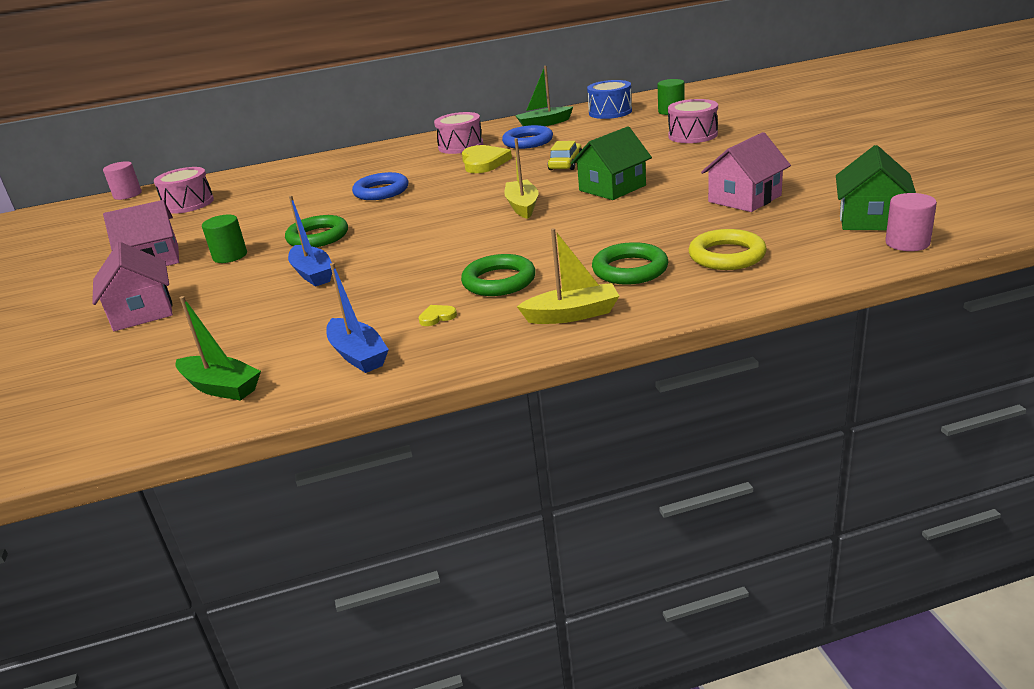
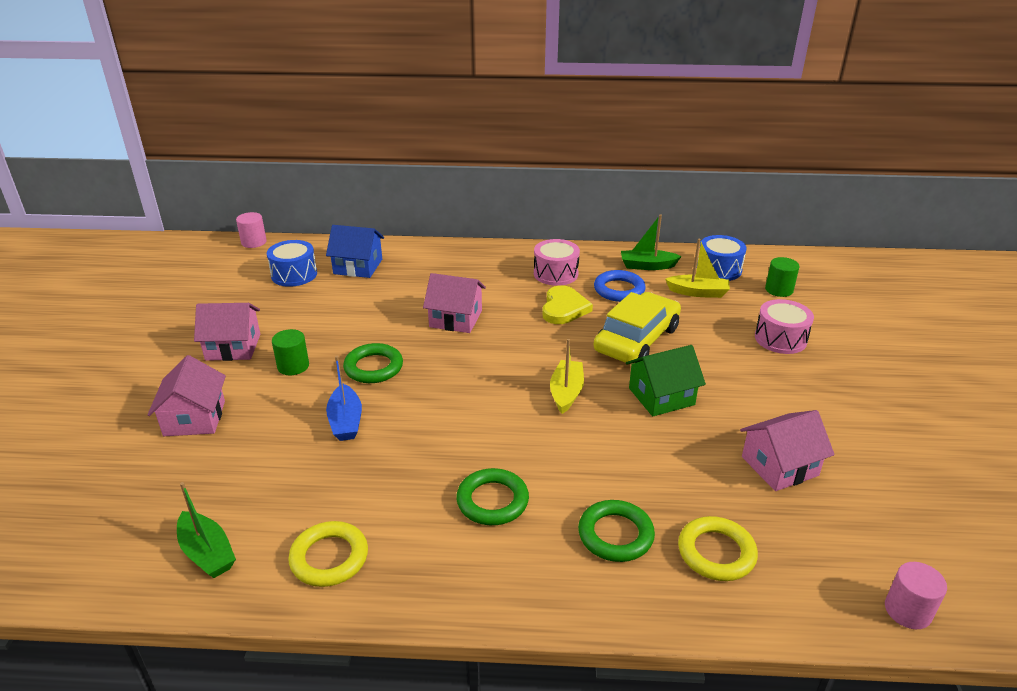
camera: 15 degrees right, 5 degrees up
pink drum [154,167,214,214] -> blue drum [267,240,317,287]
blue boat [326,263,389,373] -> yellow ring [288,521,368,587]
blue ring [352,172,408,200] -> pink house [423,273,486,333]
yellow heart [418,305,457,326] -> none
yellow boat [517,228,619,324] -> yellow boat moved to [665,239,730,298]
yellow car [548,141,582,170] -> yellow car [594,292,681,363], size x1.96
green house [836,145,916,230] -> none
none -> blue house [326,225,384,278]

